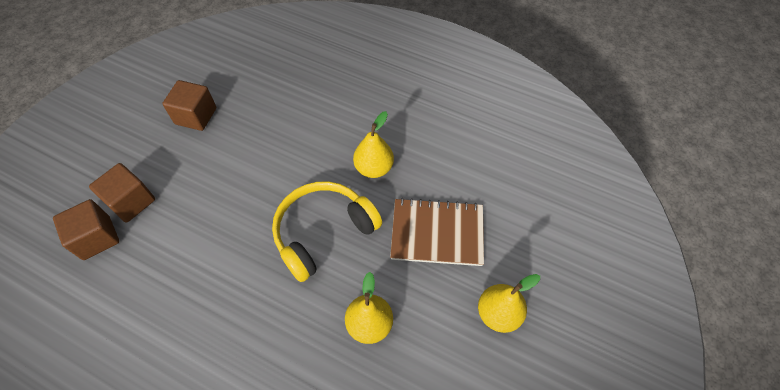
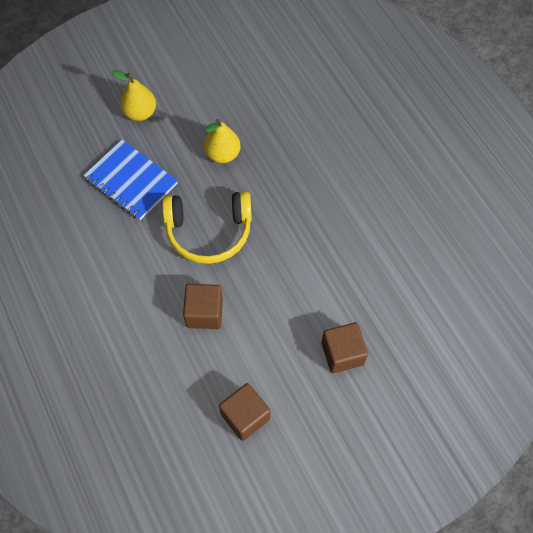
camera: 145 degrees left, 5 degrees up
brown cube [53,199,119,260] -> brown cube moved to [183,284,223,329]
yellow pear [353,111,394,178] -> none
brown notebook [390,198,484,266] -> blue notebook [83,140,178,220]

